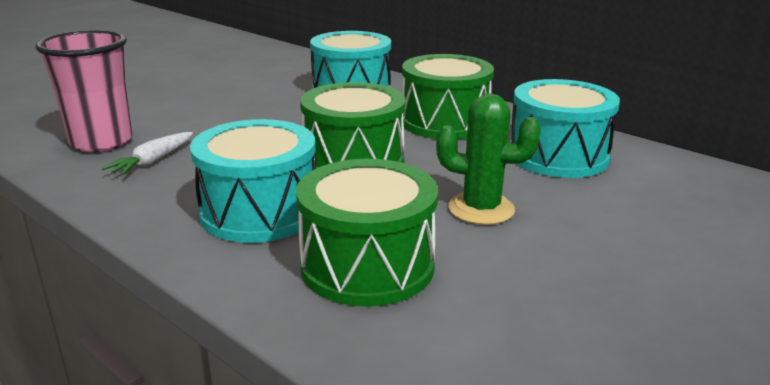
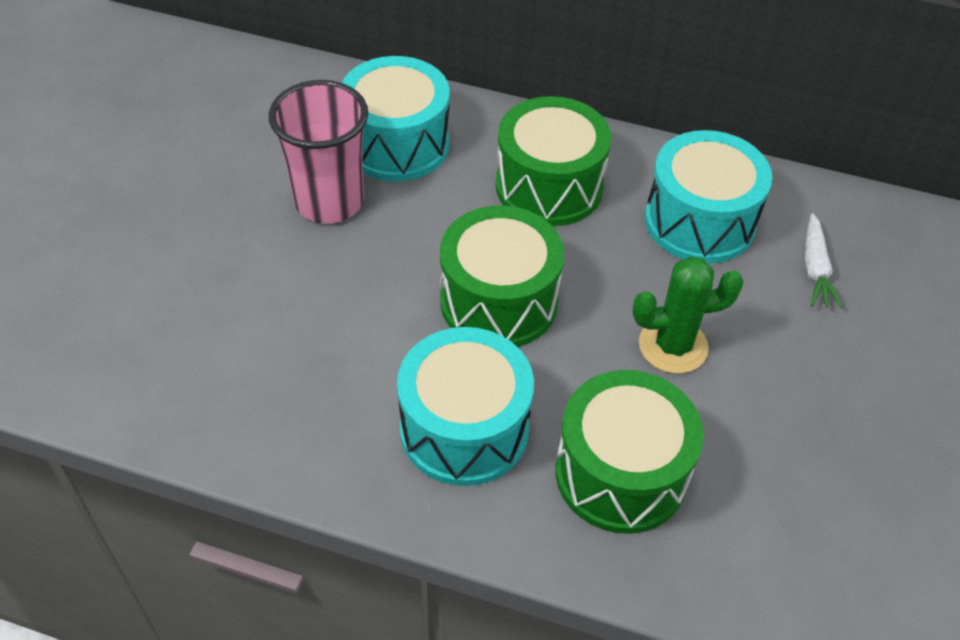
camera: 25 degrees left, 25 degrees up
pink cup [36,30,133,152] -> pink cup moved to [269,80,368,224]
white carrot [102,132,193,175] -> white carrot moved to [805,213,843,308]

